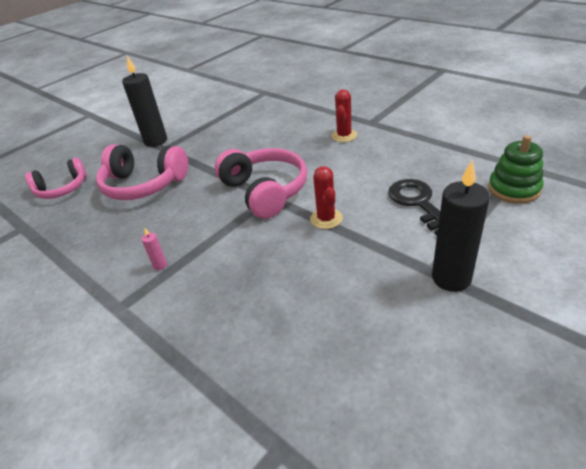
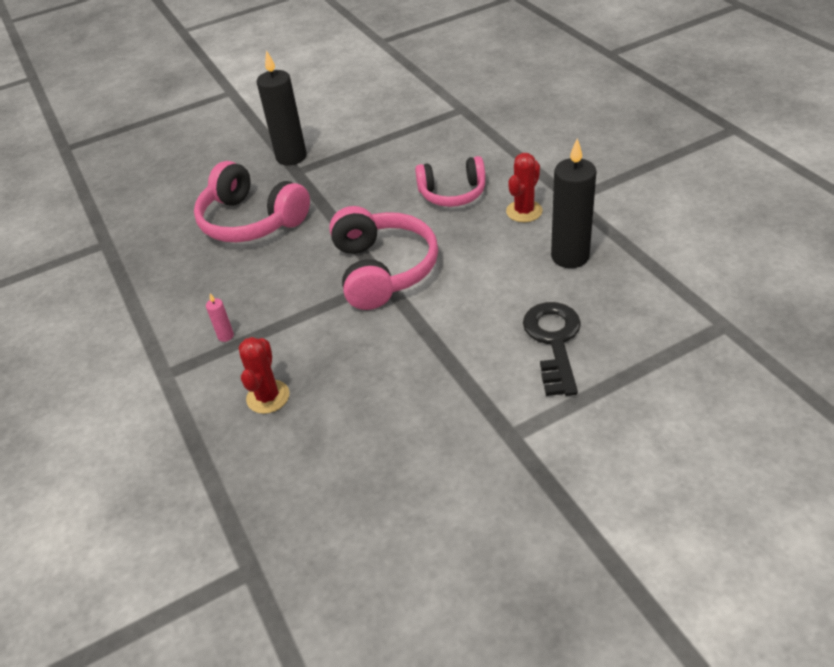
camera: 20 degrees right, 5 degrees up
pink headphones [25,158,87,199] -> pink headphones moved to [415,156,486,207]
red cactus [310,166,343,229] -> red cactus moved to [239,337,289,414]
black candle [432,161,490,292] -> black candle moved to [551,138,597,268]
green stacking toy [488,135,544,204] -> none

